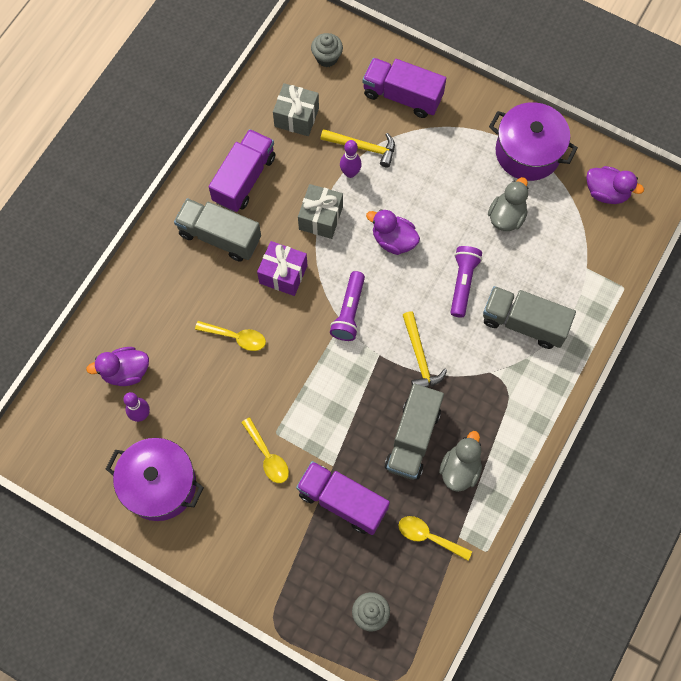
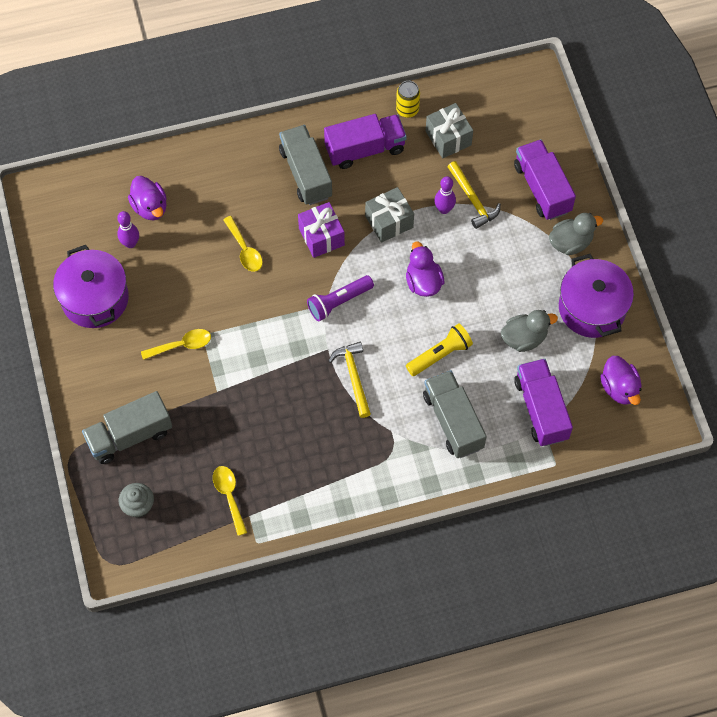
camera: 45 degrees right, 5 degrees down
purple duck [86,347,149,386] -> purple duck turned 150 degrees counterclockwise [128,176,167,221]
yellow spoon [241,417,289,483] -> yellow spoon turned 120 degrees counterclockwise [141,329,211,360]
purple truck [296,461,390,535] -> purple truck moved to [514,359,573,446]
grey cupcake [311,33,343,67] -> none
grey truck [385,384,444,480] -> grey truck moved to [82,391,172,464]
yellow hammer [403,311,447,387] -> yellow hammer turned 135 degrees clockwise [329,342,371,418]
grey duck [439,431,482,492] -> grey duck moved to [549,213,603,255]
purple flashlight [450,246,482,318] -> yellow flashlight [406,324,473,376]
none -> yellow can [396,81,420,118]

